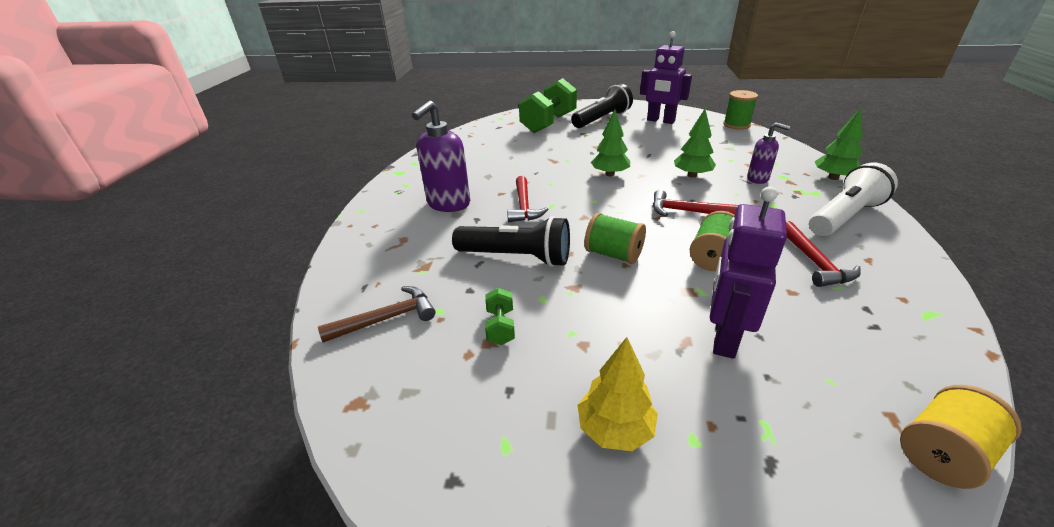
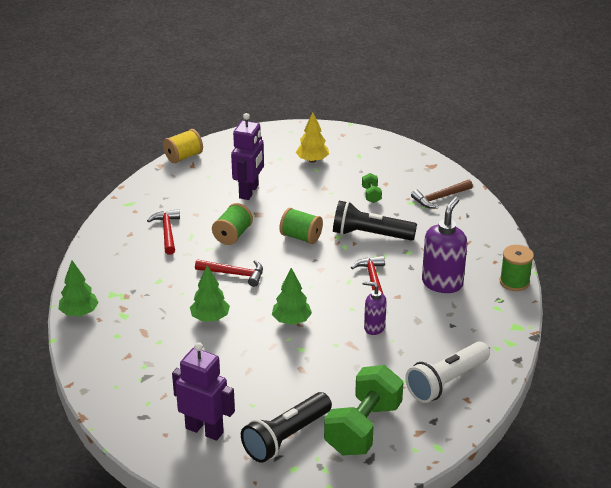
camera: 175 degrees right, 0 degrees up
green spool [723,90,758,130] -> green spool moved to [500,245,534,291]
purple soap dispenser [747,123,790,184] -> purple soap dispenser moved to [362,281,387,335]
white flashlight [809,163,898,236] -> white flashlight moved to [405,342,490,403]

